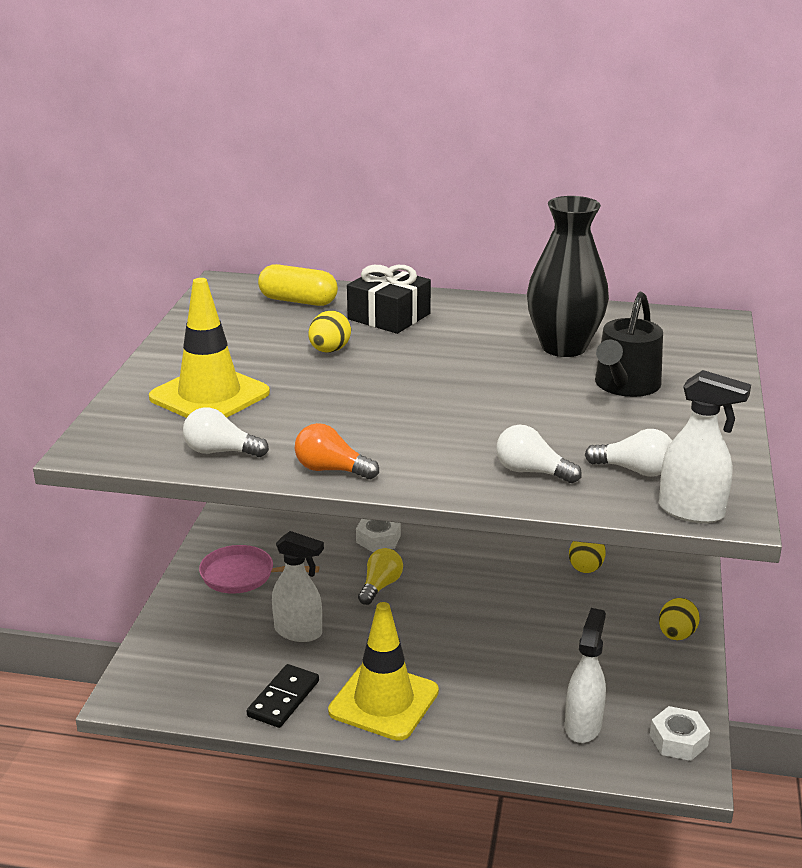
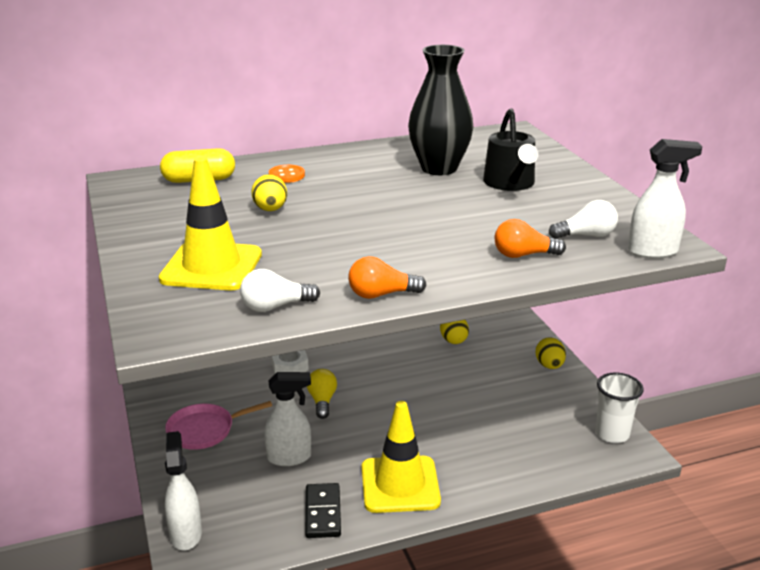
camera: 30 degrees left, 0 degrees up
black gift [347,265,431,334] -> orange button [269,165,305,183]
white light bulb [496,425,582,483] -> orange light bulb [494,219,566,258]
white spray bottle [565,608,606,743] -> white spray bottle moved to [165,431,202,550]
white nut [650,706,710,761] -> white cup [596,373,644,443]

